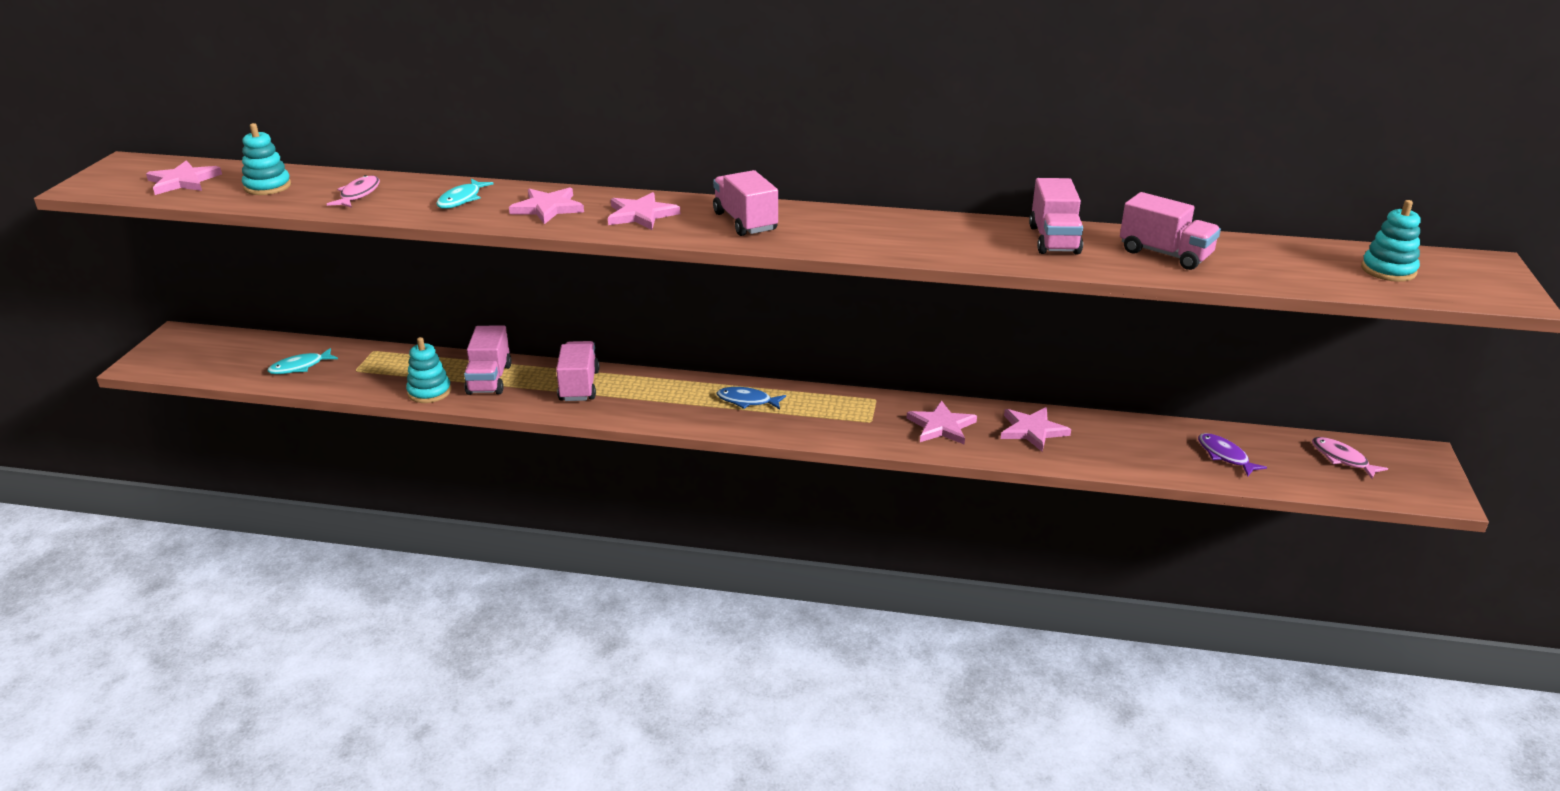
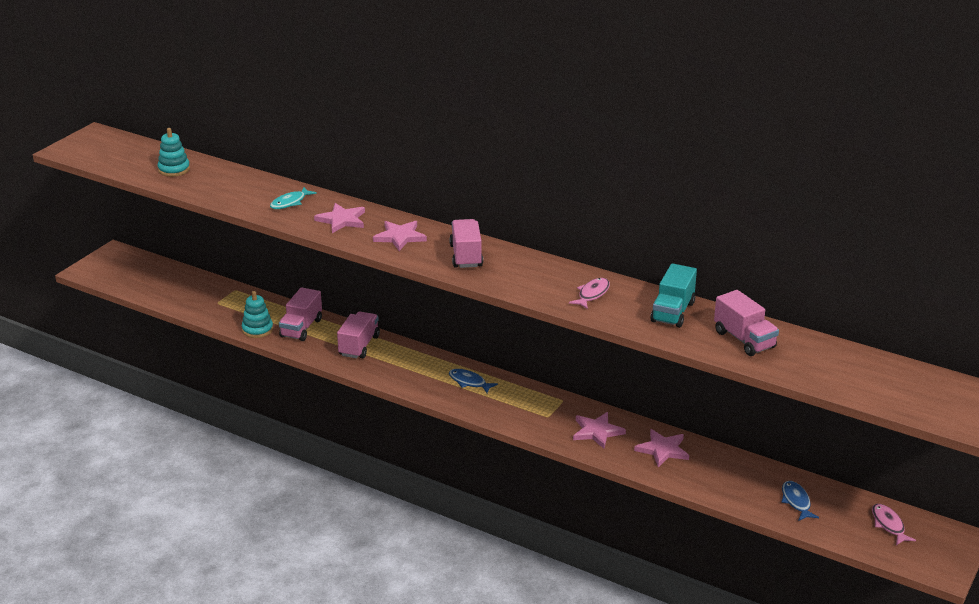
camera: 20 degrees right, 0 degrees up
pink star [146,161,222,195] -> none
turquoise fish [267,348,338,374] -> none
pink fish [327,175,380,208] -> pink fish moved to [569,278,610,309]
pink truck [1029,178,1083,254] -> turquoise truck [650,263,697,328]
purple fish [1198,433,1267,476] -> blue fish [781,481,819,521]
turquoise stacking toy [1361,200,1421,282] -> none

